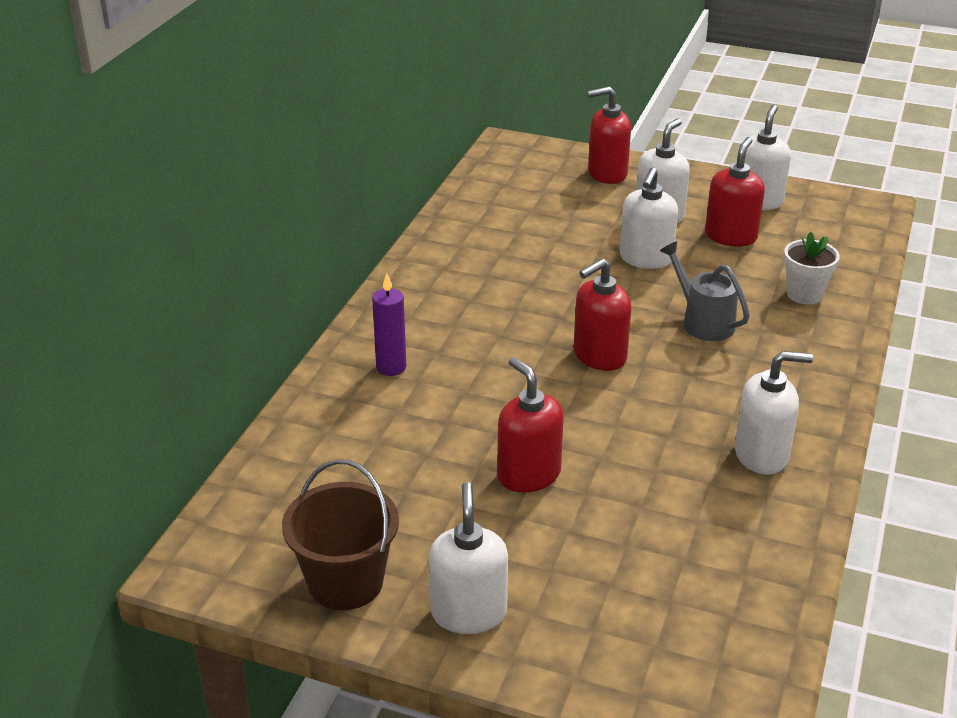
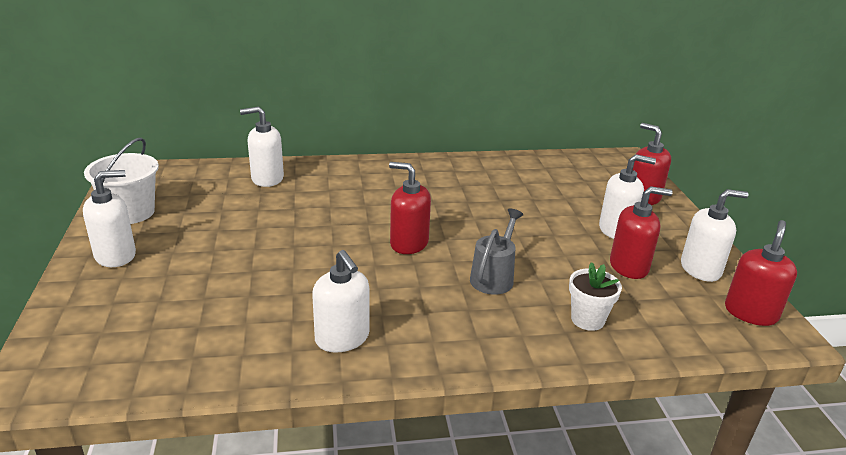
camera: 60 degrees right, 5 degrees down
brown bucket [282,459,399,610] -> white bucket [84,138,159,224]
purple candle [372,273,406,376] -> none
red soap dispenser [497,357,564,492] -> red soap dispenser moved to [725,220,797,326]
white soap dispenser [620,167,678,269] -> white soap dispenser moved to [240,107,284,187]

